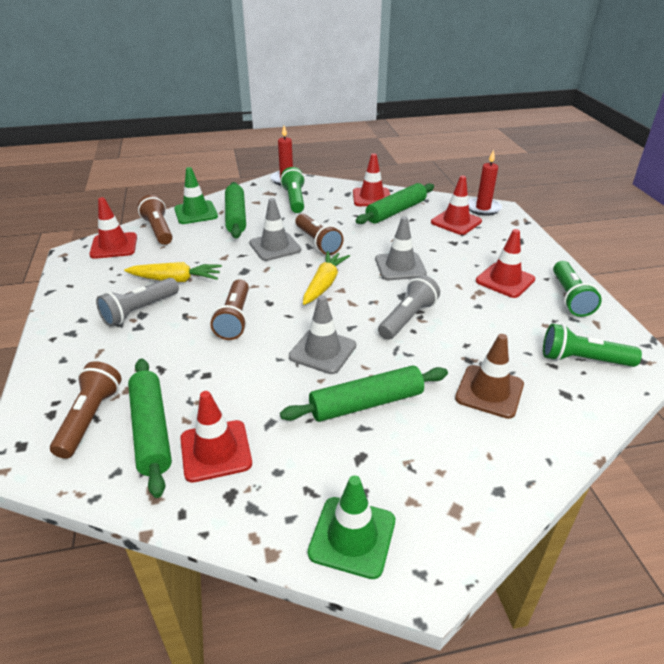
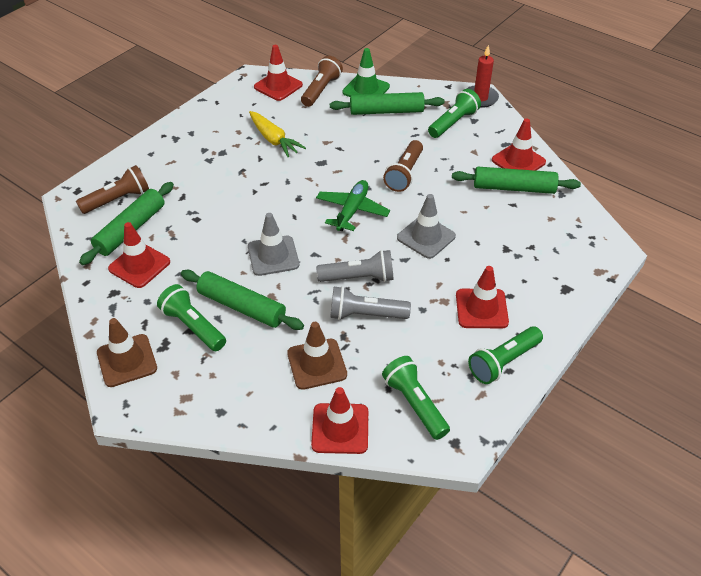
camera: 50 degrees right, 10 degrees up
grey flashlight [96,278,179,327] -> grey flashlight moved to [330,286,411,320]
brown flashlight [210,279,249,340] -> none
green rolling pin [225,182,246,238] -> green rolling pin turned 45 degrees clockwise [330,92,445,115]
grey traffic cone [249,198,301,261] -> none
yellow carrot [303,251,350,305] -> green plane [316,180,390,231]
green traffic cone [308,476,395,579] -> brown traffic cone [97,318,157,387]
red traffic cone [431,175,482,235] -> red traffic cone moved to [311,387,368,454]
red candle [469,150,502,216] -> none
none -> green flashlight [157,284,226,351]

